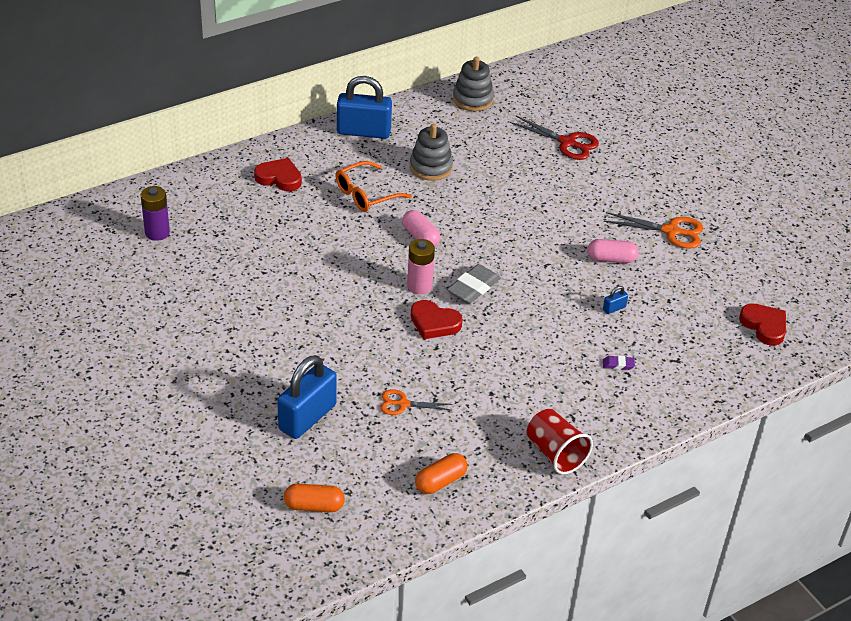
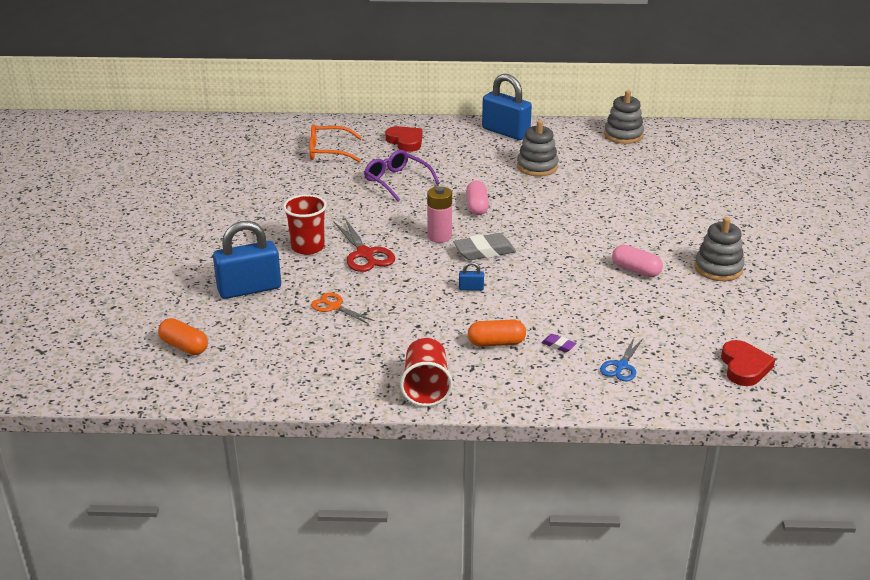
camera: 35 degrees right, 10 degrees down
purple battery [141,186,170,241] -> none
orange glasses [335,161,412,212] -> orange glasses moved to [309,124,362,163]
red heart [411,300,463,339] -> none
orange capsule [415,453,468,494] -> orange capsule moved to [468,319,526,347]
red scissors [510,116,599,160] -> red scissors moved to [334,218,395,272]
blue padlock [603,286,628,314] -> blue padlock moved to [459,262,484,291]
orange scissors [604,212,703,249] -> grey stacking toy [694,217,744,281]
none -> red cup [283,194,327,255]
none -> purple glasses [364,150,440,201]
none -> blue scissors [600,338,643,381]

